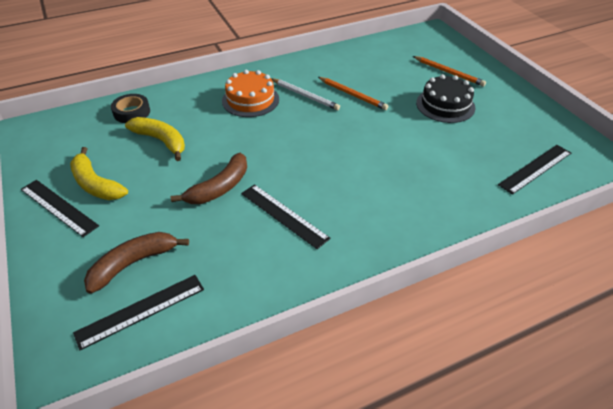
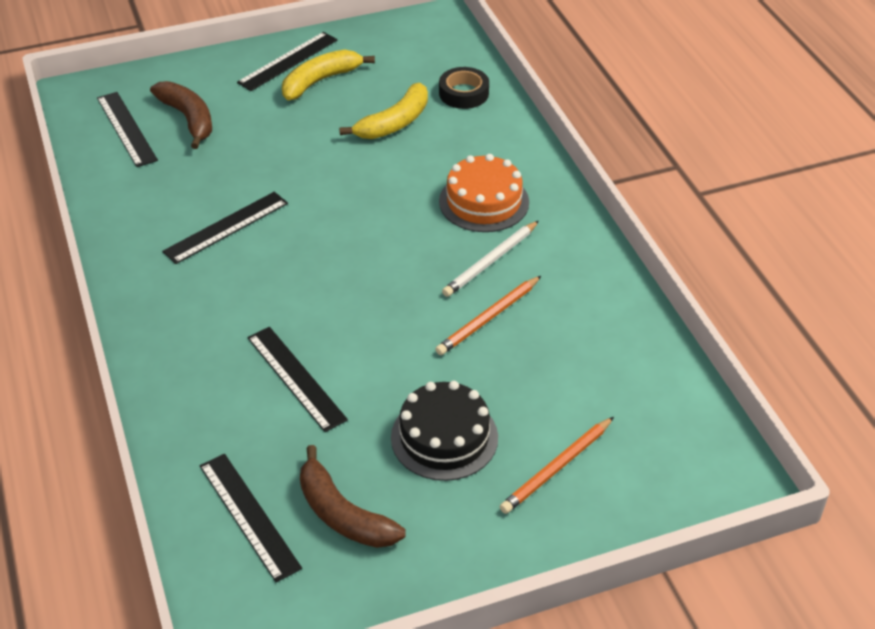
camera: 95 degrees right, 0 degrees up
brown banana [171,153,247,204] -> brown banana moved to [300,445,406,548]
none -> black ruler [247,327,348,432]

